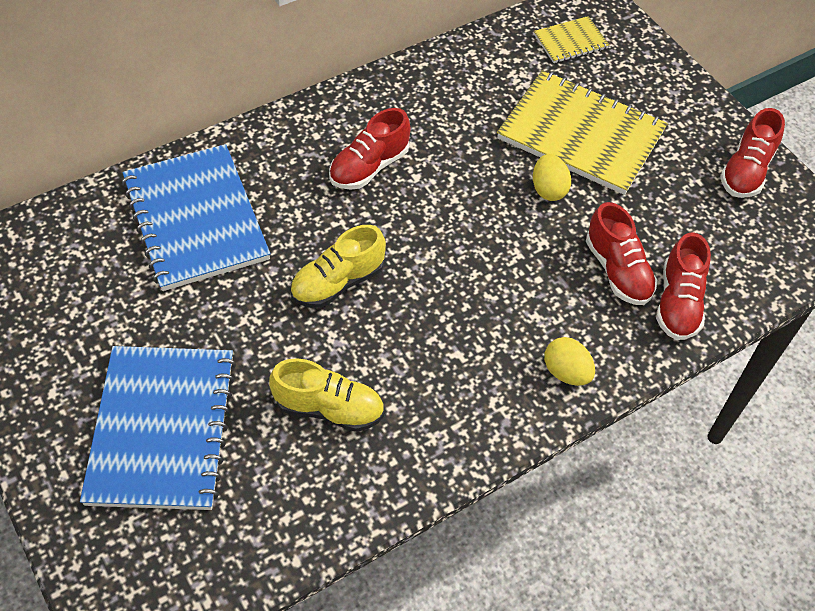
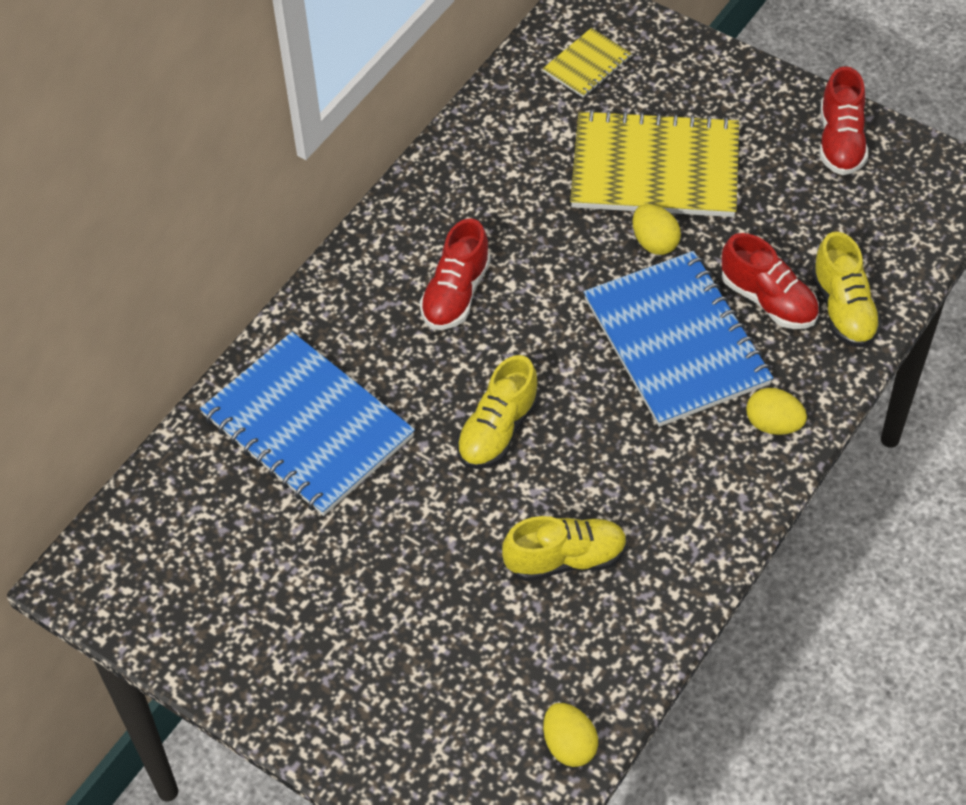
camera: 20 degrees left, 0 degrees up
blue notebook [80,346,236,510] -> blue notebook moved to [584,251,773,427]
red shoe [656,233,711,340] -> yellow shoe [812,232,882,348]
none -> yellow egg [543,703,598,767]

